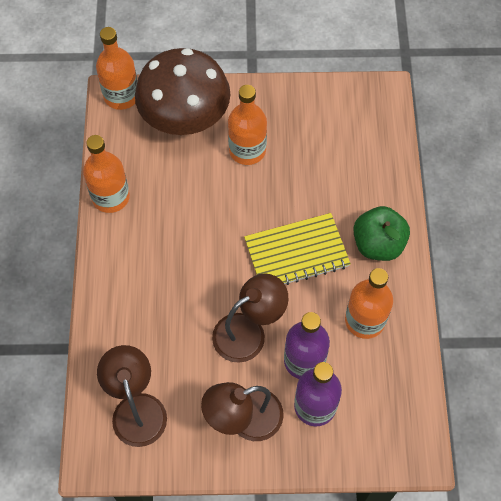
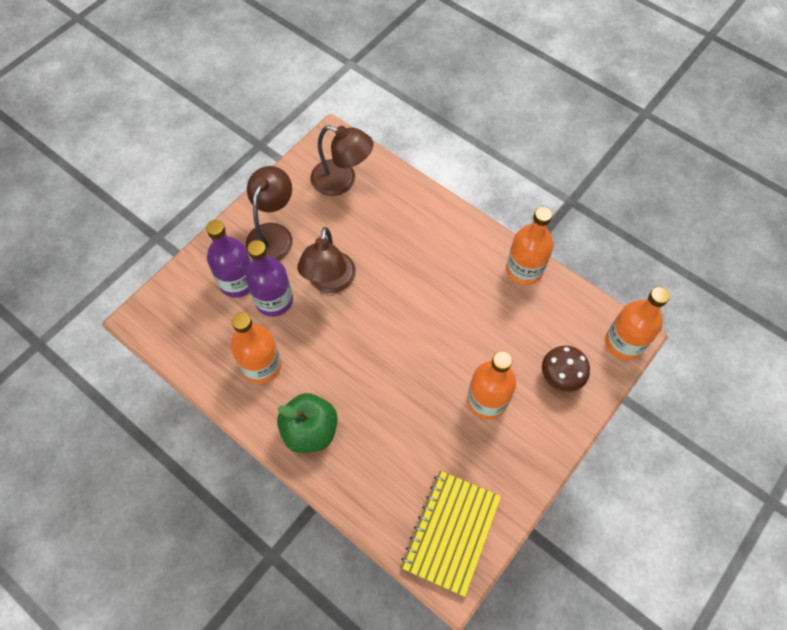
camera: 130 degrees right, 0 degrees up
brown mushroom [135,48,231,135] -> brown mushroom [542,346,590,392], size x0.46
yellow notebook [244,213,351,285] -> yellow notebook moved to [401,471,501,597]

